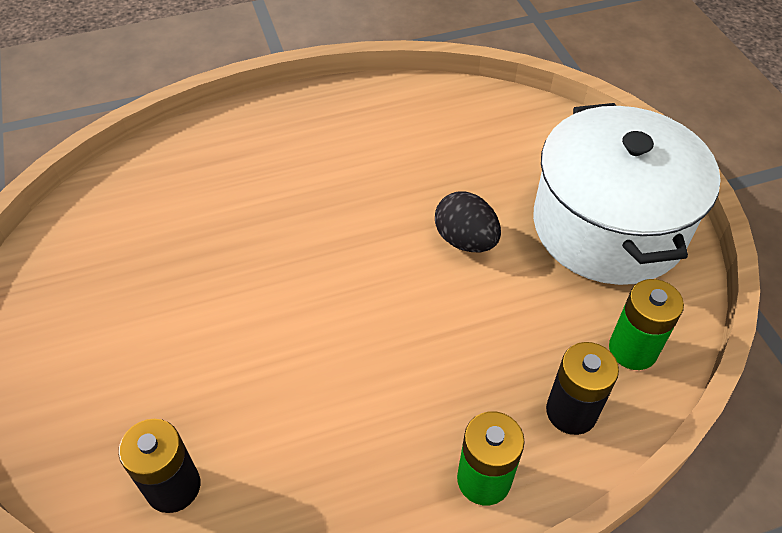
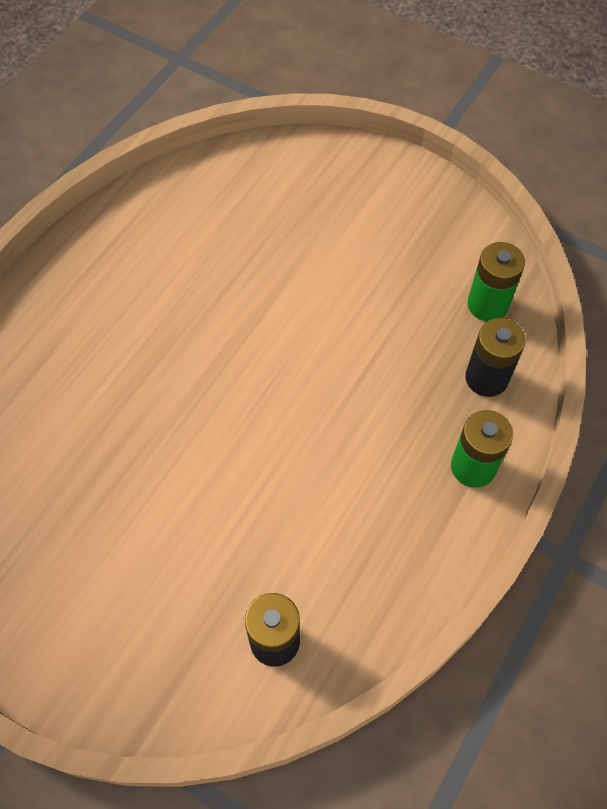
camera: 40 degrees left, 10 degrees up
black egg [435,192,501,252] -> none
white pot [533,103,721,285] -> none

